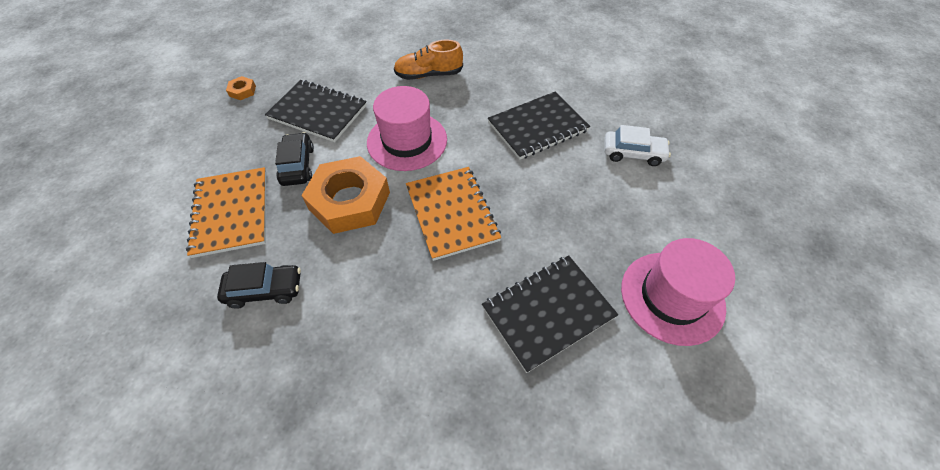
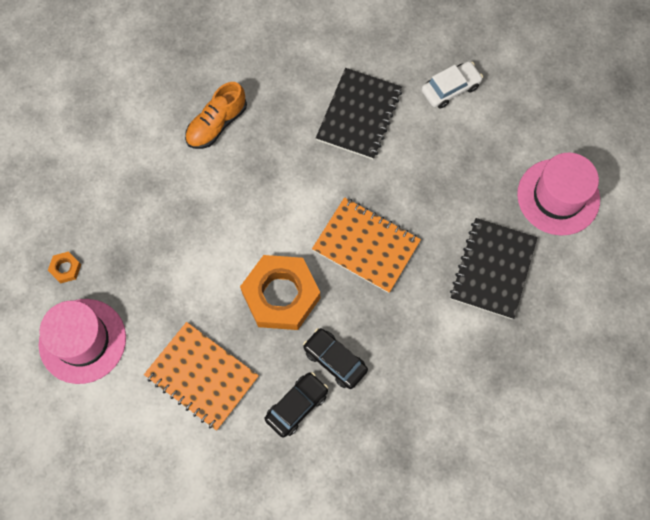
camera: 40 degrees left, 15 degrees up
black notebook [265,80,367,142] -> none
black car [275,132,314,186] -> black car moved to [303,328,368,389]
pink hat [367,86,447,171] -> pink hat moved to [39,299,126,384]

